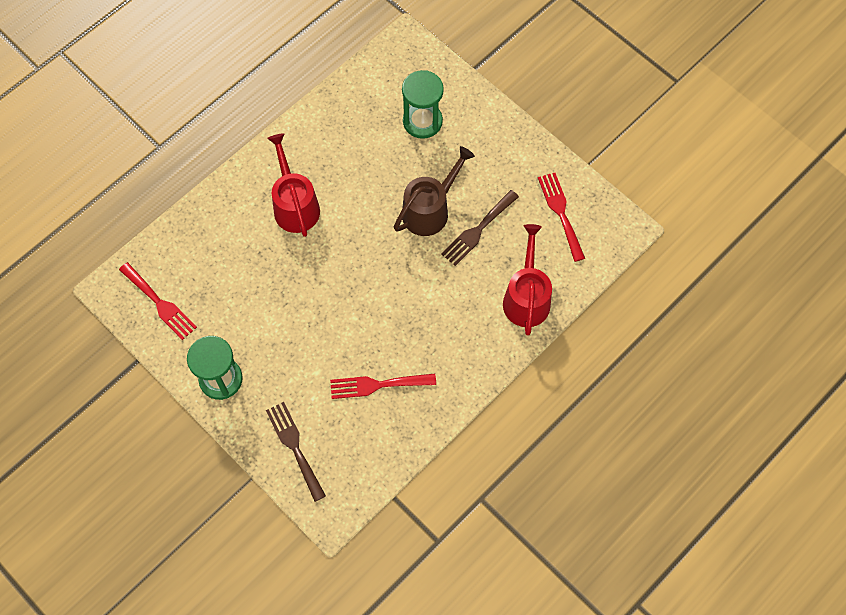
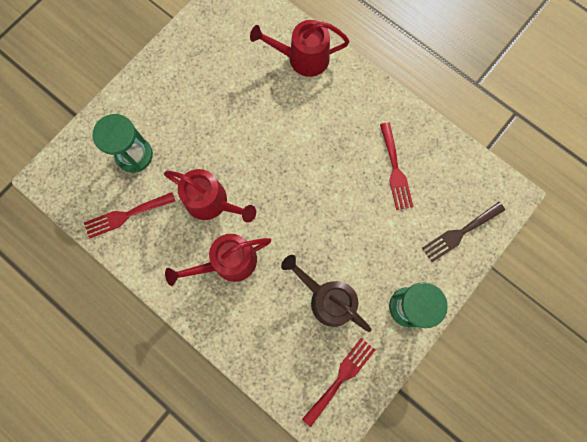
camera: 95 degrees left, 10 degrees up
brown watering can [394,146,475,236] -> brown watering can moved to [281,255,372,332]
brown fork [441,190,519,266] -> none
red fork [538,173,585,262] -> red fork moved to [84,192,176,239]
none -> red watering can [164,169,256,223]

